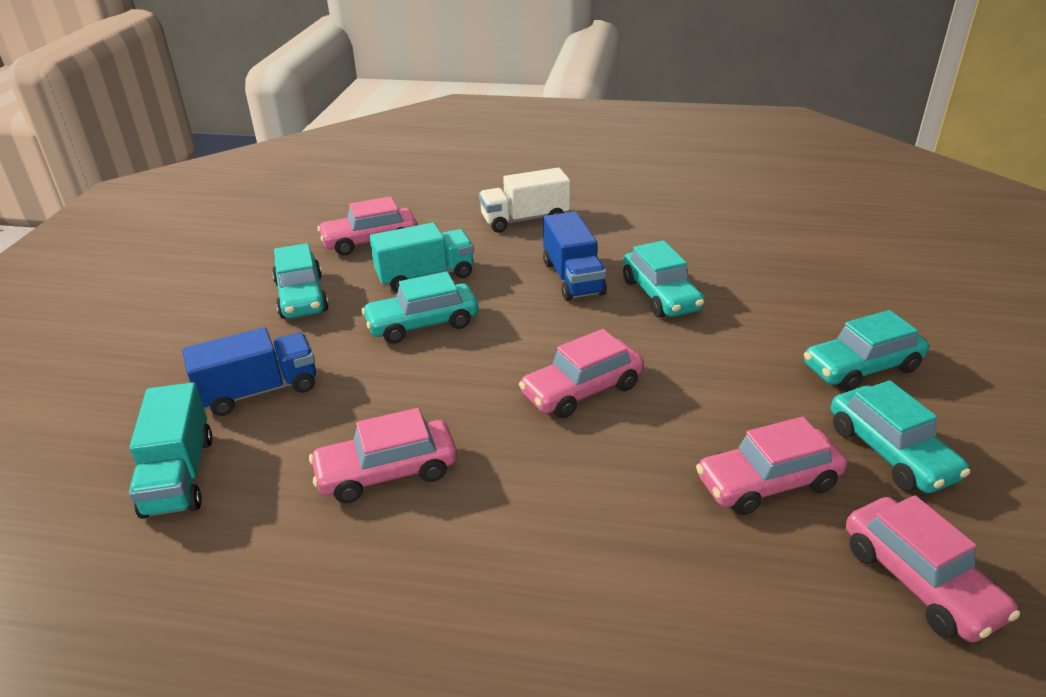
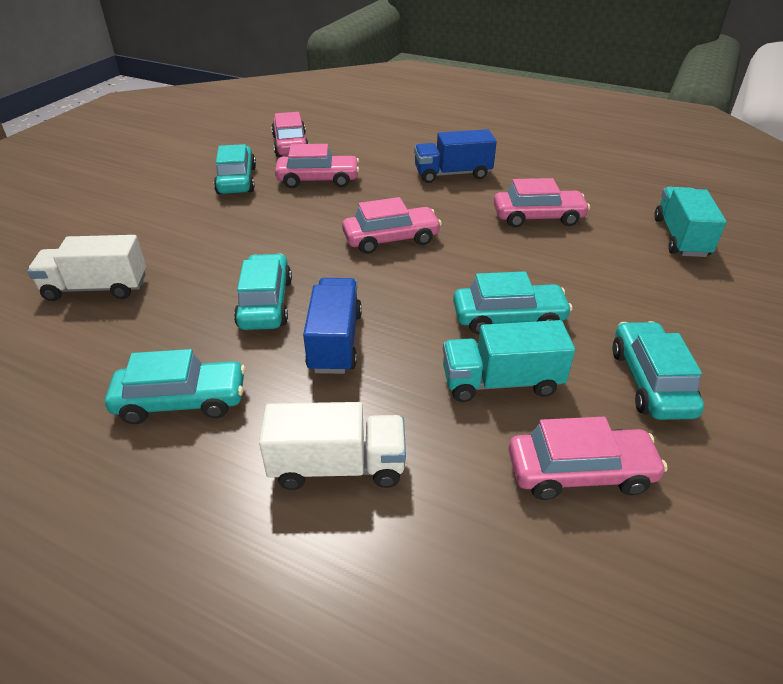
camera: 165 degrees left, 5 degrees up
blue truck [182,327,316,416] -> blue truck moved to [414,129,497,183]
turquoise car [804,310,929,392] -> turquoise car moved to [105,349,246,424]
none -> white truck [27,235,146,301]

